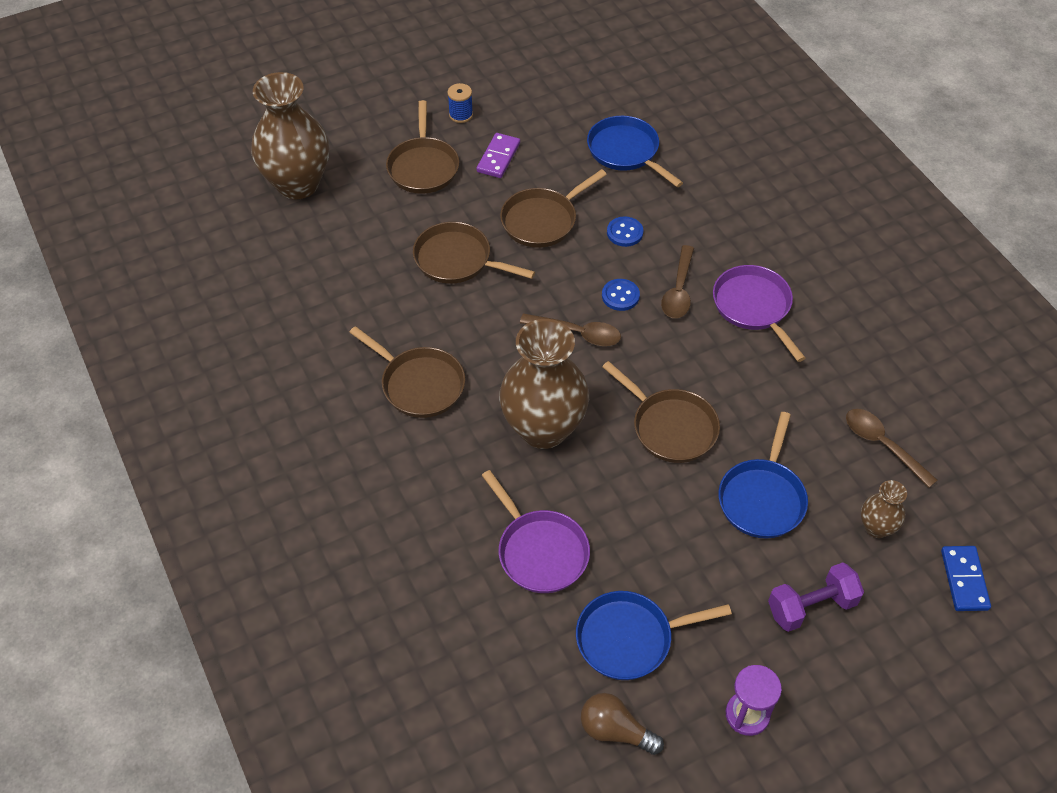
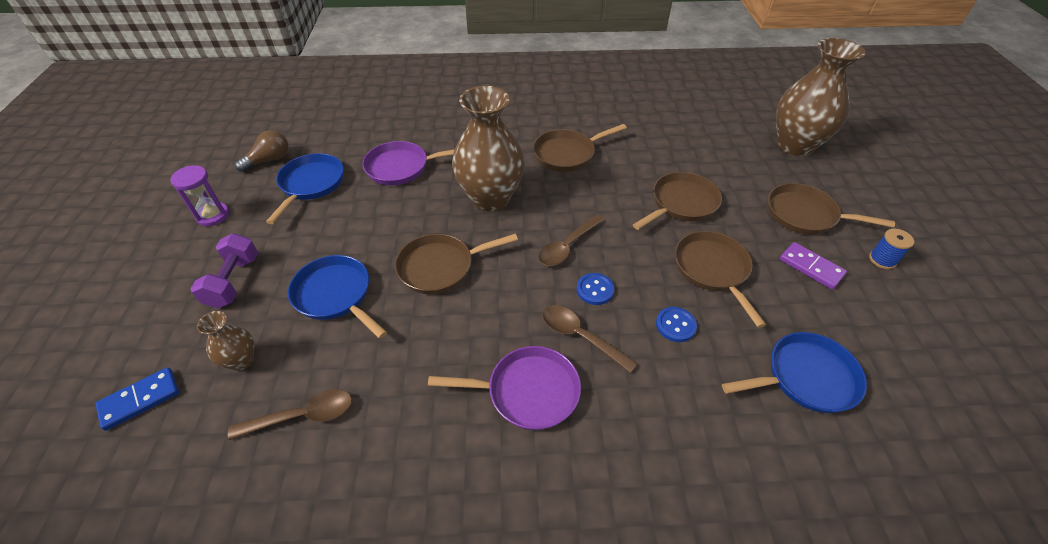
camera: 115 degrees right, 5 degrees down
blue domino [941,546,991,611] -> blue domino turned 60 degrees counterclockwise [95,367,179,431]

